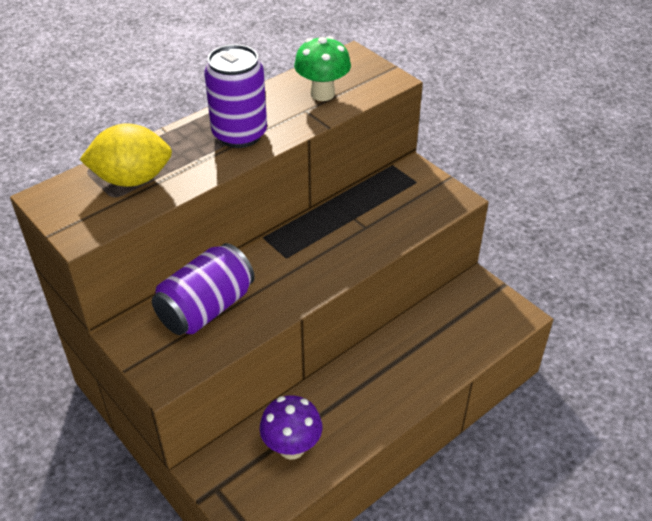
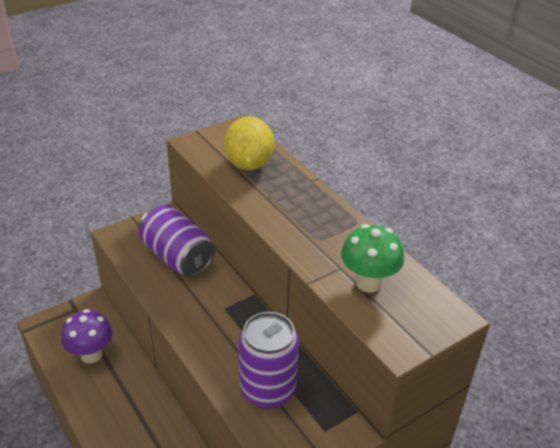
camera: 95 degrees right, 5 degrees down
purple can [204,44,267,148] -> purple can moved to [239,312,299,408]

